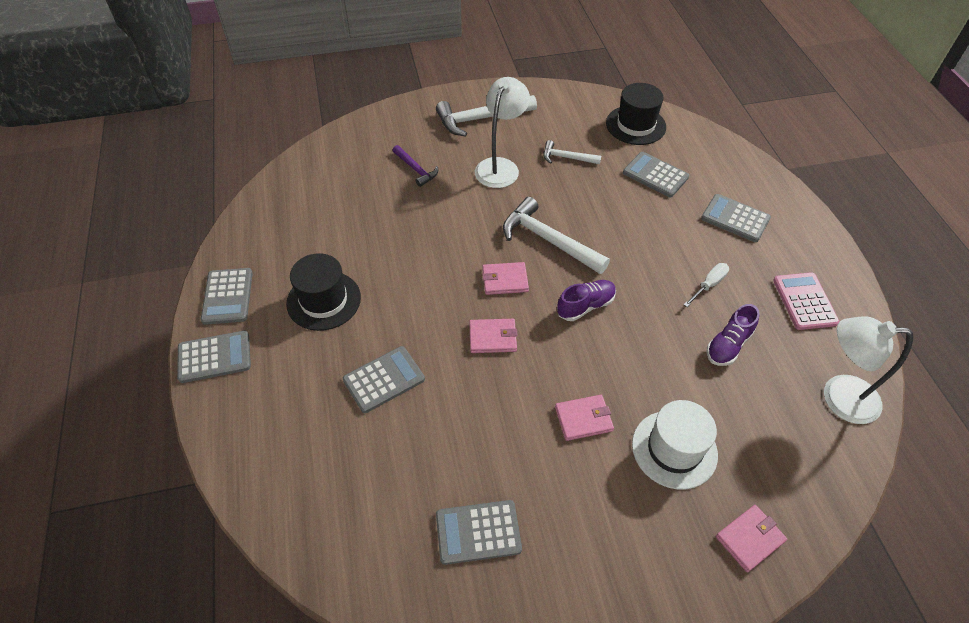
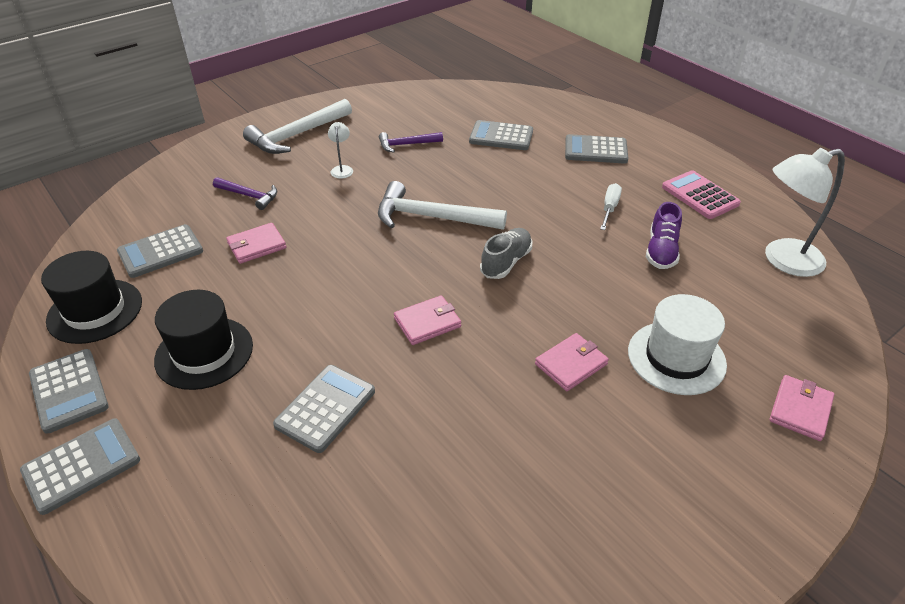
camera: 25 degrees left, 10 degrees down
grey calculator [436,500,522,565] -> grey calculator moved to [117,224,203,278]
white lamp [475,77,530,188] -> white lamp [328,122,353,179], size x0.46
pink wallet [482,262,529,295] -> pink wallet moved to [226,223,286,264]
white hammer [543,140,601,164] -> purple hammer [379,132,443,153]
purple shoe [557,280,616,321] -> grey shoe [480,228,532,279]
black hat [606,83,666,145] -> black hat moved to [41,251,142,344]

